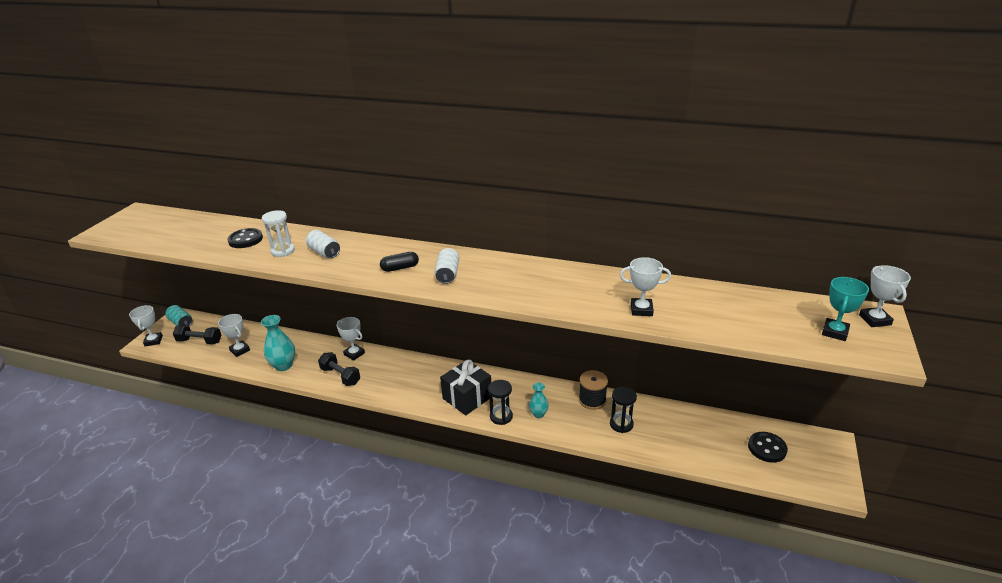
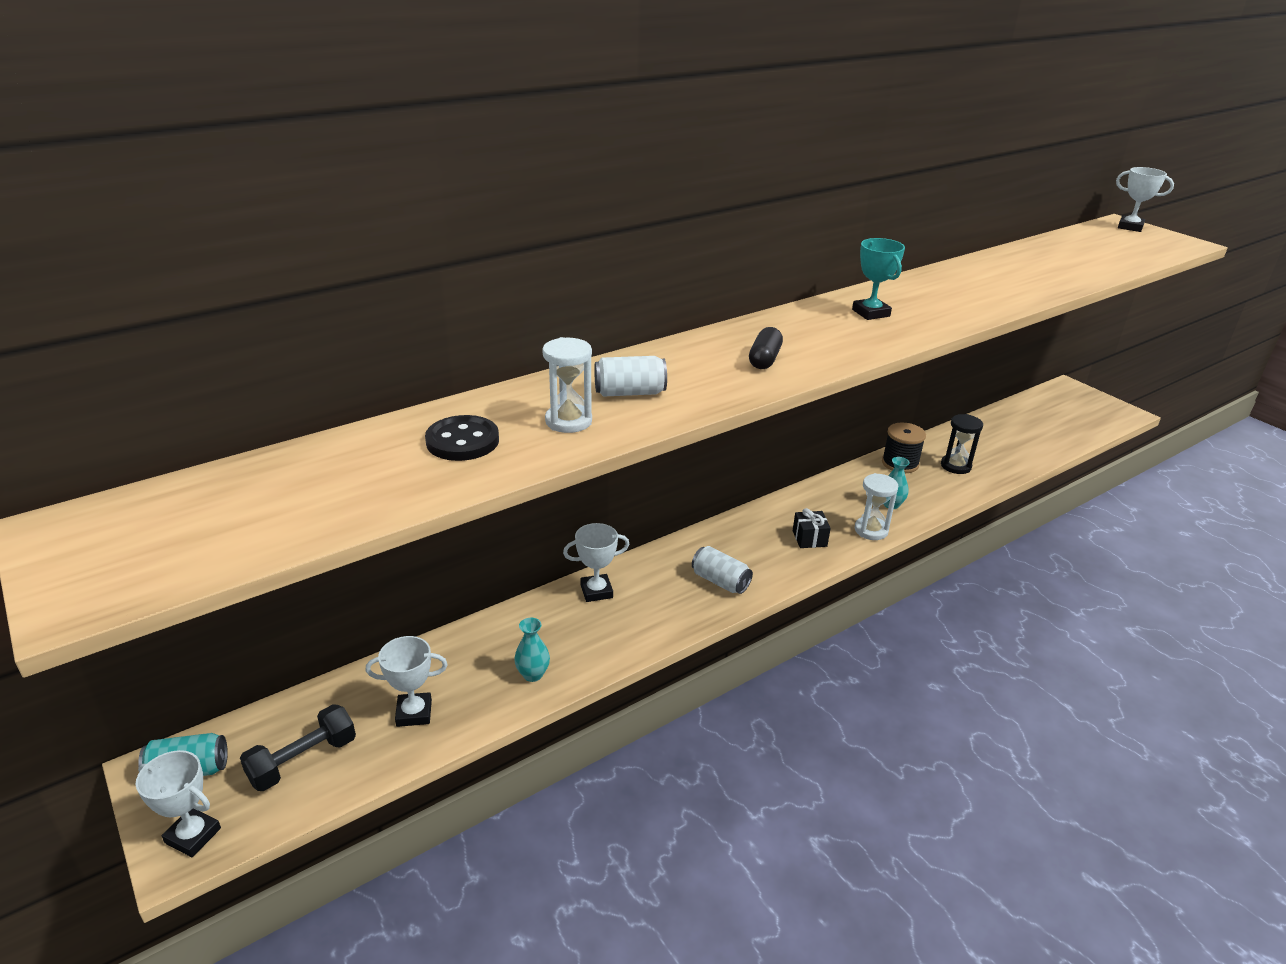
camera: 55 degrees left, 0 degrees up
turquoise vase [261,315,295,371] -> turquoise vase [514,618,550,682], size x0.59
black dumbbell [318,352,360,386] -> none
white can [435,248,459,284] -> white can moved to [692,546,753,594]
black gift [440,360,491,415] -> black gift [793,508,831,548], size x0.52
black hourglass [488,380,513,425] -> white hourglass [855,473,898,540]
white trophy [620,257,671,316] -> none
black button [748,432,788,463] -> none
turquoise trophy [822,277,869,341] -> turquoise trophy moved to [852,238,905,320]

